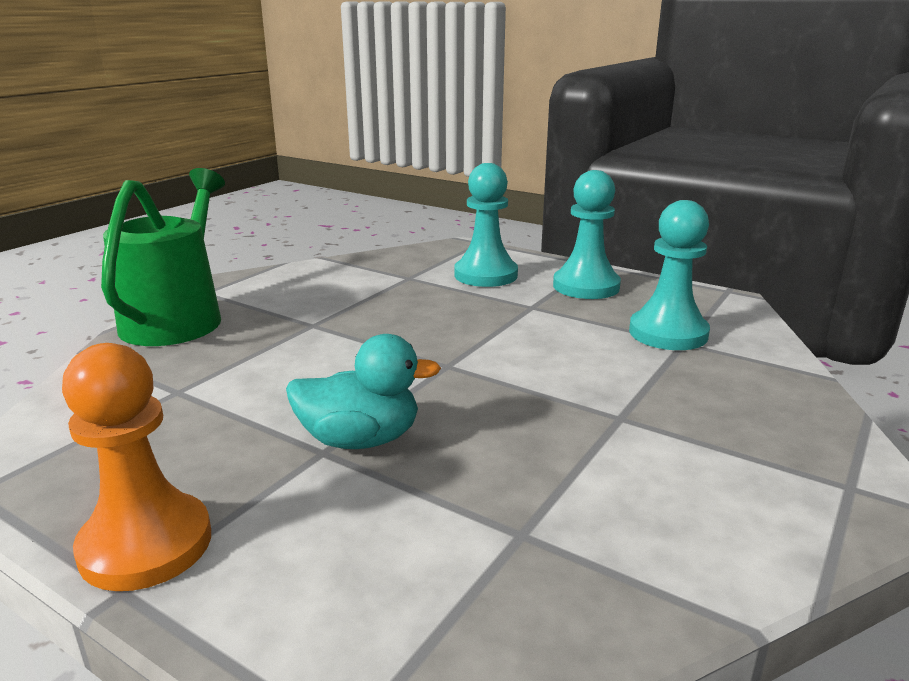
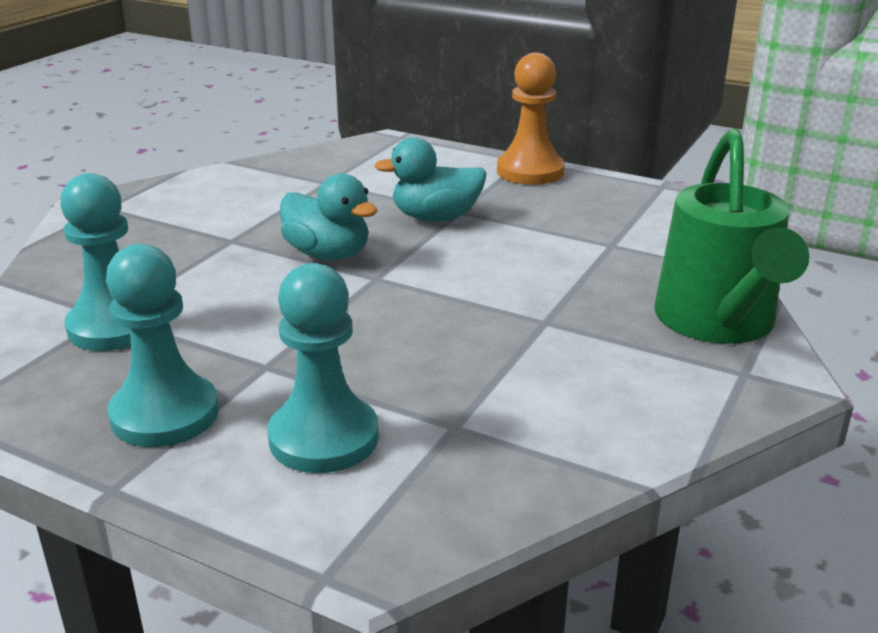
camera: 175 degrees right, 5 degrees up
none -> turquoise duck [280,173,378,260]

